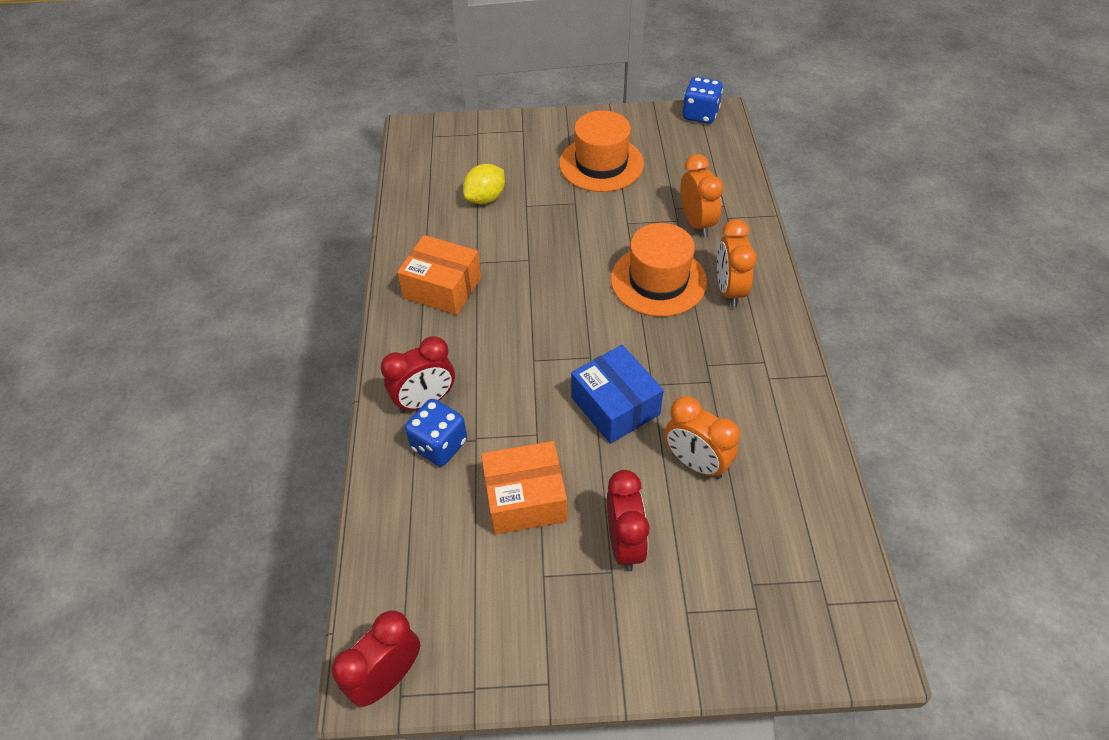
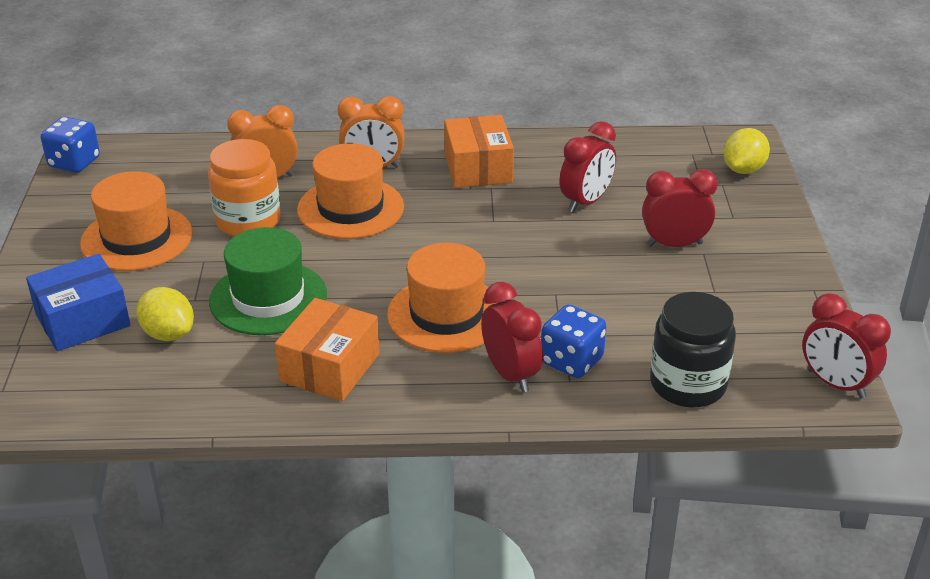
camera: 90 degrees left, 15 degrees down
orange box [481,441,567,535] -> orange box moved to [444,115,514,188]
blue box [571,345,664,444] -> blue box moved to [26,254,130,351]
orange clock [664,396,740,479] -> red clock [559,121,616,213]
none -> orange jar [208,139,281,236]
none -> green hat [209,227,327,335]
none -> orange hat [387,243,499,353]
none -> black jar [650,292,736,407]
none -> yellow lemon [723,128,770,174]

